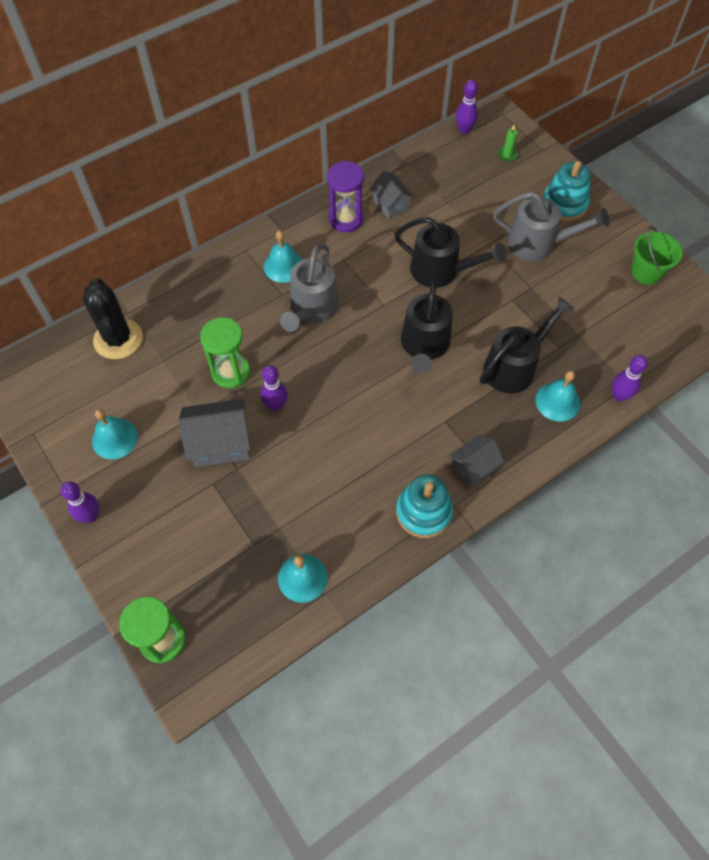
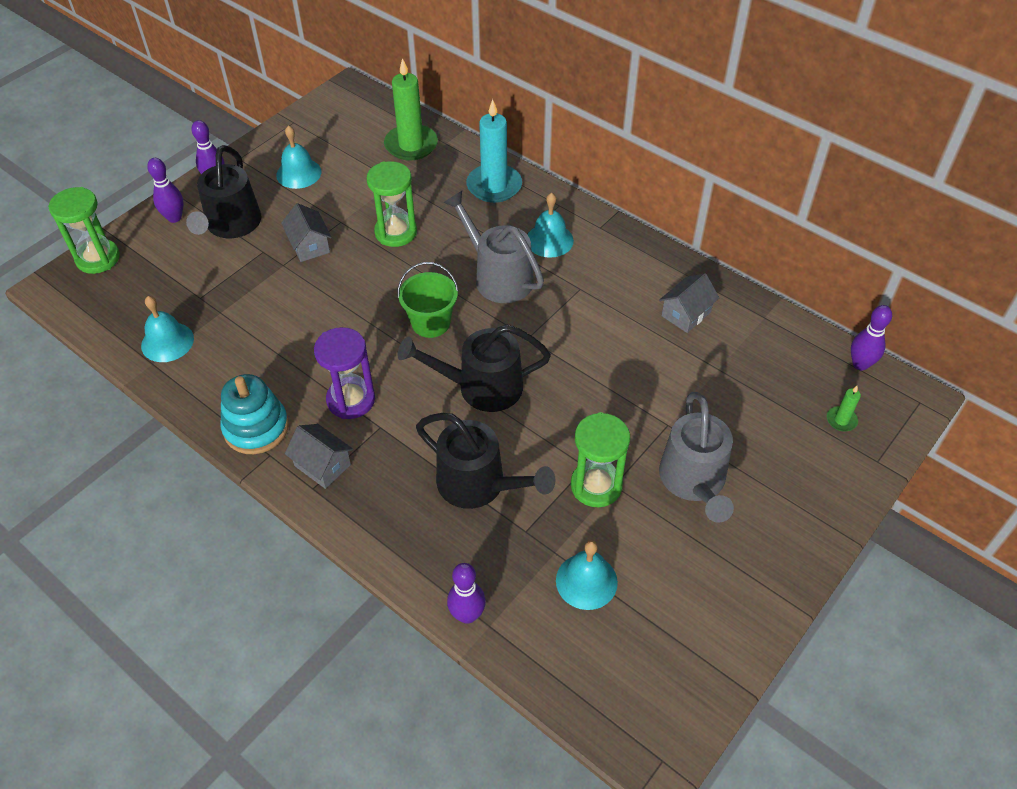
camera: 75 degrees right, 10 degrees down
black cactus [83,278,143,359] -> green candle [384,58,438,160]
grey house [178,398,251,467] -> grey house [281,203,332,262], size x0.64
purple bowling pin [260,365,288,411] -> purple bowling pin moved to [147,158,184,223]
grey watering can [280,243,339,332] -> grey watering can turned 45 degrees clockwise [443,191,544,303]
purple hourglass [327,161,364,232] -> purple hourglass moved to [314,327,375,419]
black watering can [394,217,507,288] -> black watering can moved to [186,145,261,238]
turquoise bell [535,371,580,422] -> turquoise bell moved to [556,540,618,610]
turquoise stacking toy [543,161,591,221] -> none
green bucket [631,226,682,284] -> green bucket moved to [397,262,459,338]
none -> turquoise candle [466,99,522,203]
none -> green hourglass [571,412,630,507]

